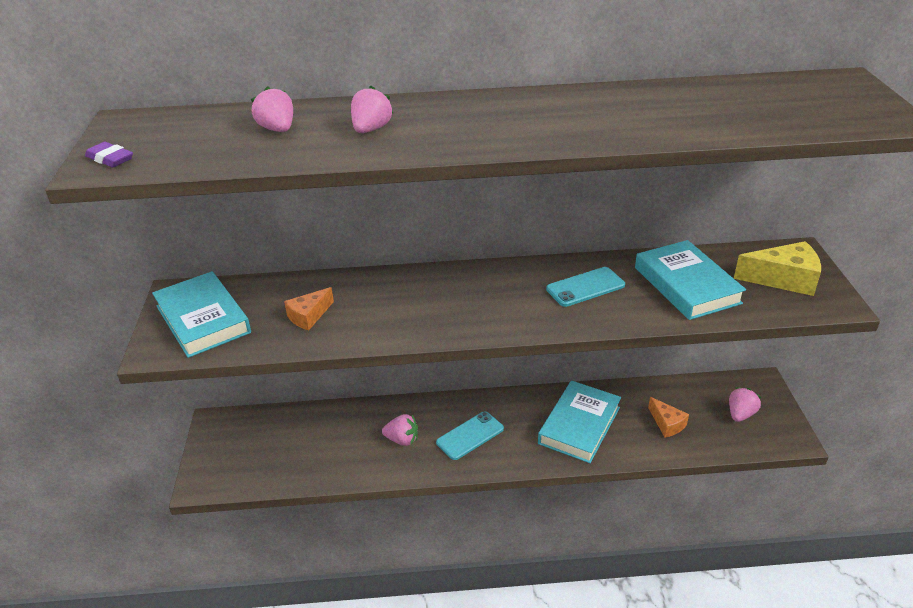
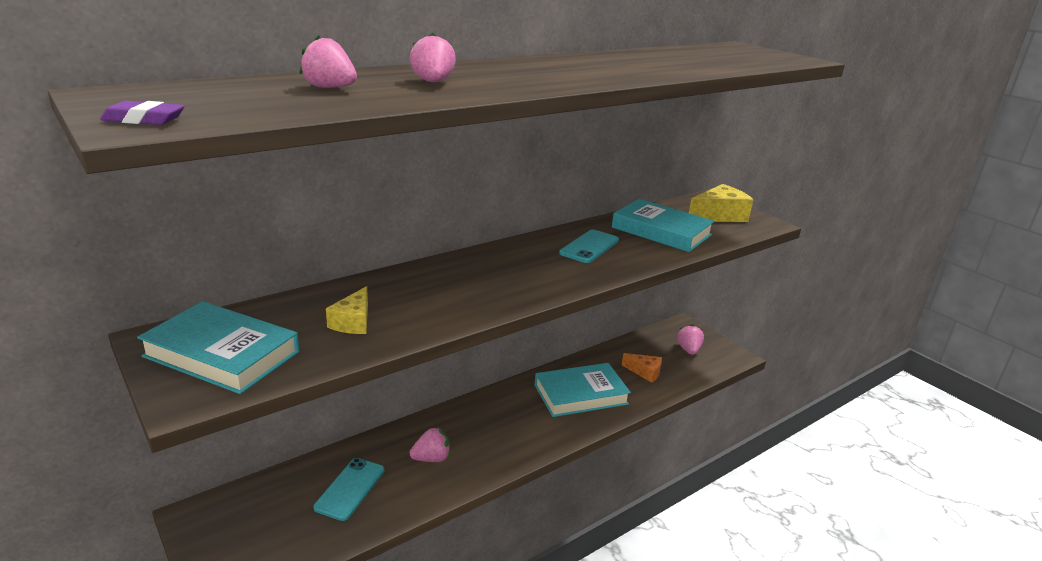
camera: 35 degrees left, 10 degrees down
orange cheese [284,287,334,330] -> yellow cheese [326,286,368,334]
turquoise phone [436,412,504,460] -> turquoise phone moved to [314,458,384,521]
turquoise book [538,380,621,463] -> turquoise book turned 75 degrees clockwise [535,363,631,417]

